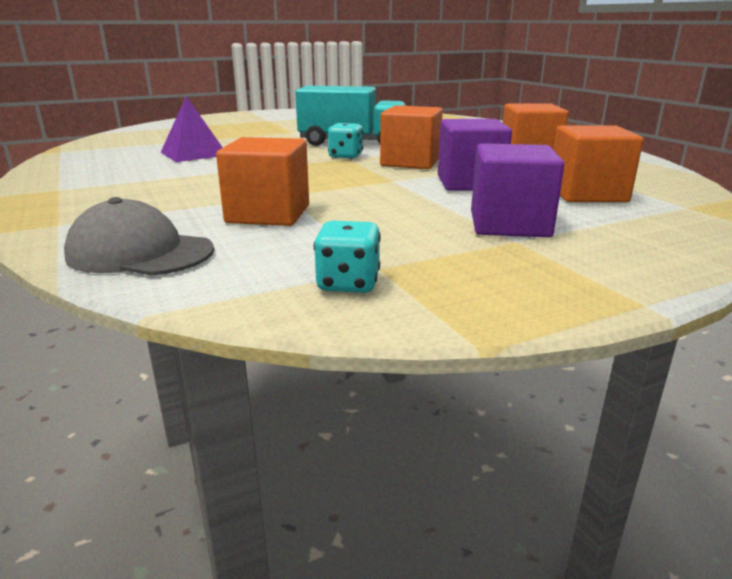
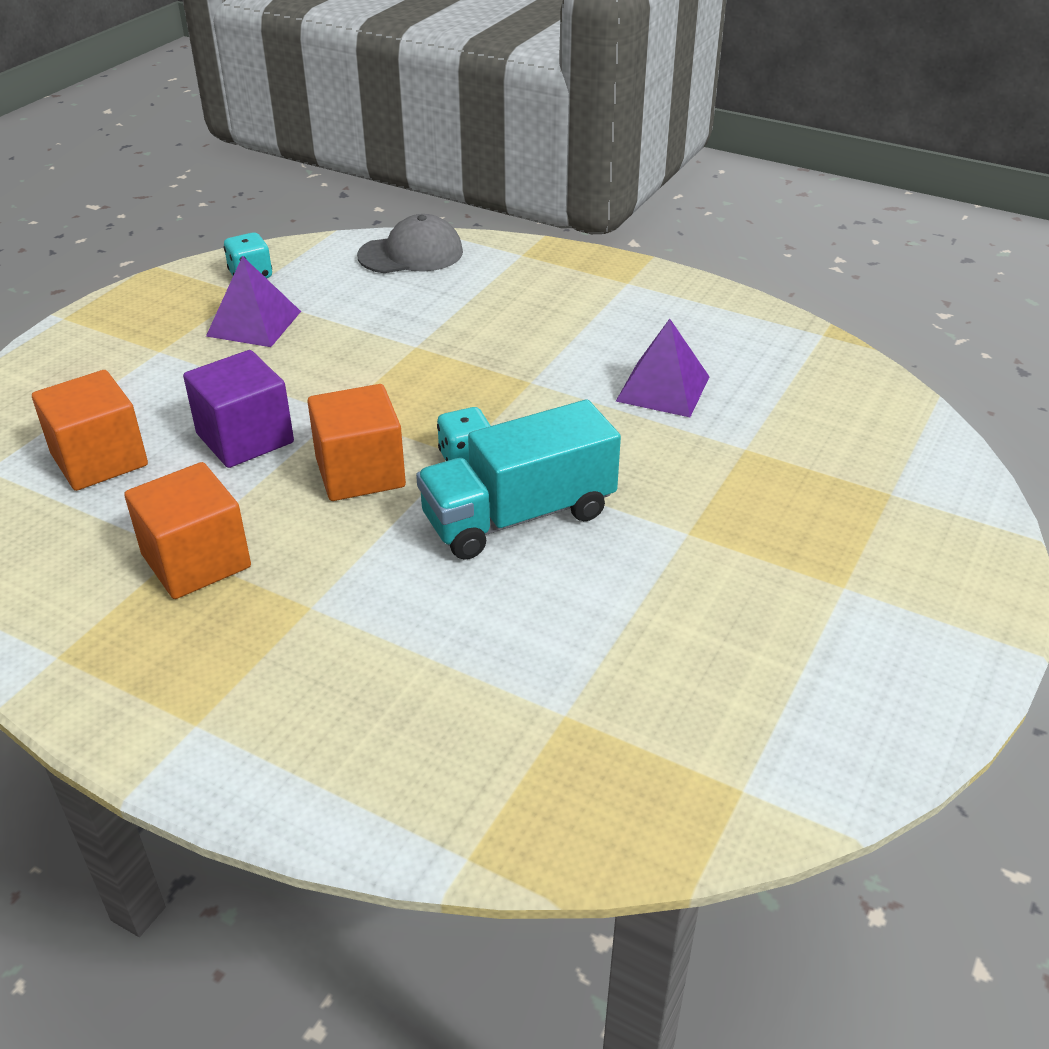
camera: 145 degrees right, 15 degrees up
orange cube [216,137,309,226] -> none
purple cube [471,143,565,237] -> none
none -> purple pyramid [206,256,301,347]

